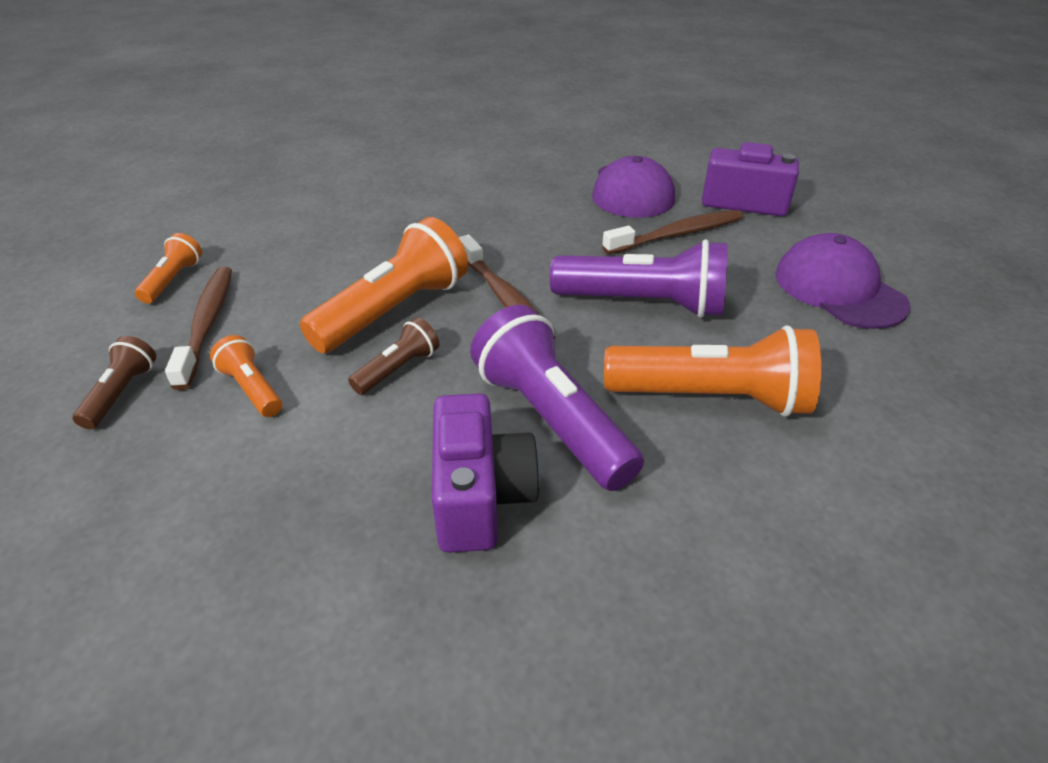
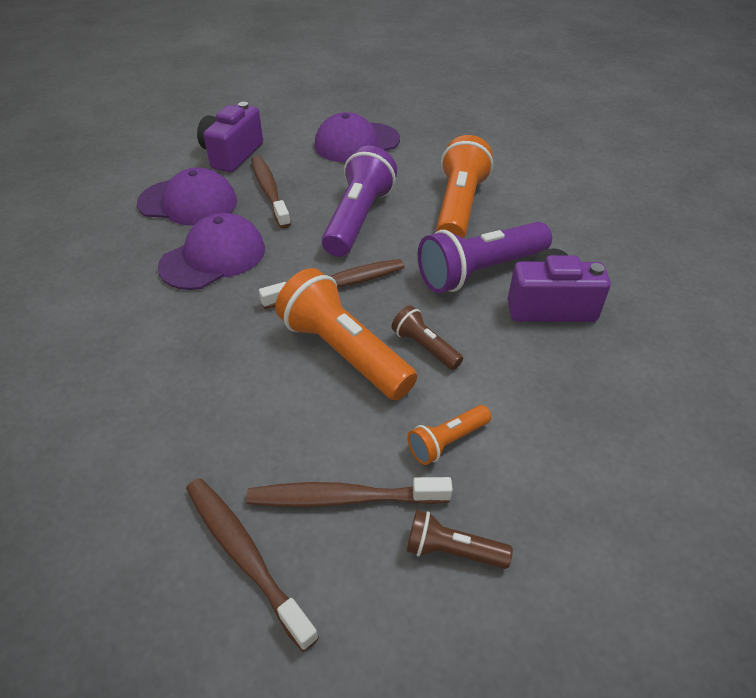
camera: 85 degrees left, 5 degrees up
orange flashlight [135,233,202,304] -> brown toothbrush [186,478,319,652]
none -> purple cap [158,213,265,290]

